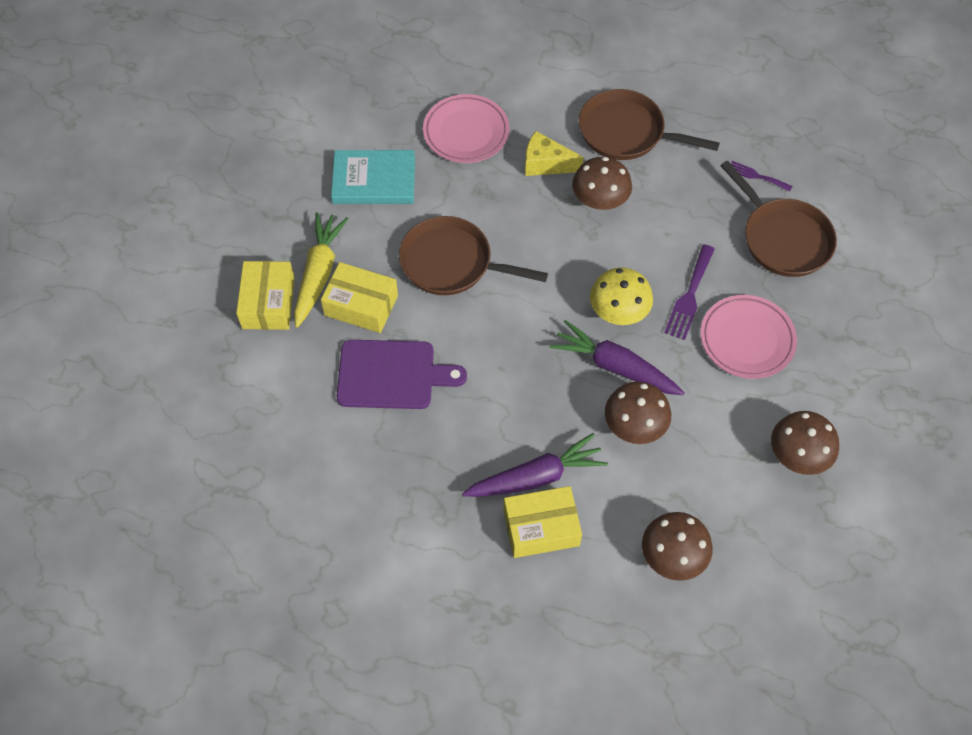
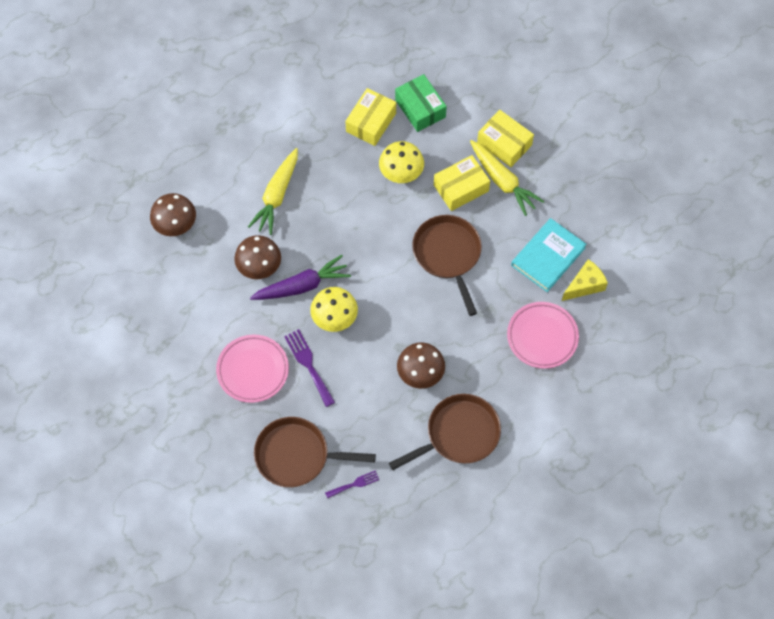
camera: 130 degrees right, 5 degrees up
purple cutting board [337,340,467,409] -> yellow mushroom [379,141,424,183]
brown pan [399,216,548,295] -> brown pan turned 75 degrees counterclockwise [412,215,482,316]
purple carrot [462,433,608,497] -> yellow carrot [248,148,298,235]
yellow box [503,486,582,558] -> yellow box moved to [345,88,396,146]
yellow cheese [525,131,584,176] -> yellow cheese moved to [562,259,608,301]
brown mushroom [771,411,839,475] -> none
none -> green box [395,74,447,132]

